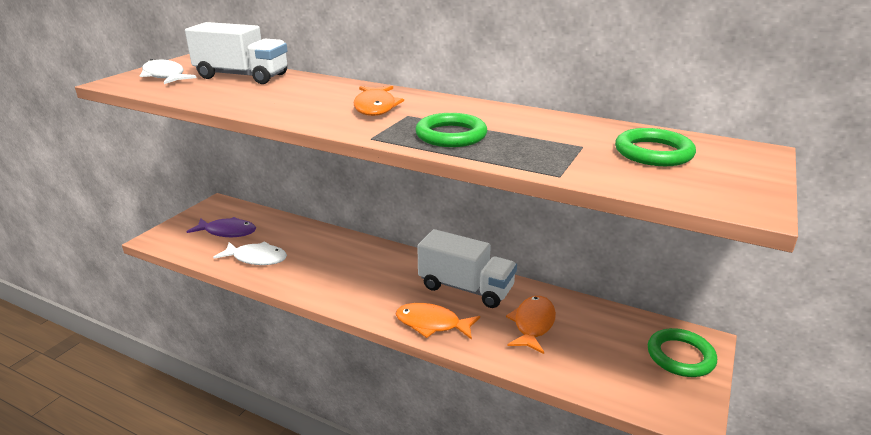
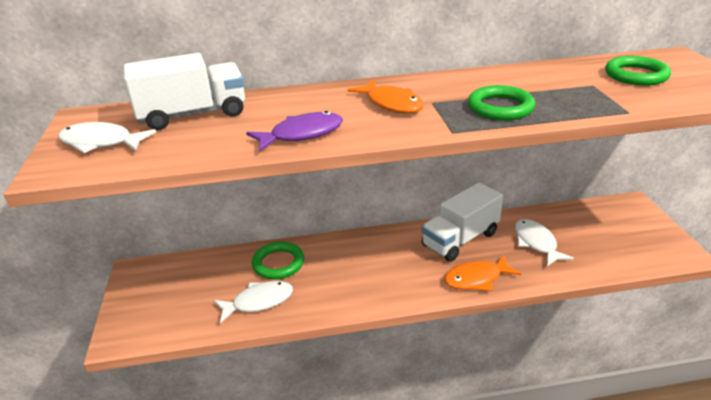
camera: 35 degrees left, 5 degrees up
purple fish [186,217,256,237] -> purple fish moved to [246,111,343,152]
white truck [417,229,517,308] -> white truck turned 150 degrees clockwise [421,183,503,262]
orange fish [506,296,556,354] -> white fish [515,219,574,266]
green ring [648,328,717,377] -> green ring moved to [252,242,304,279]

